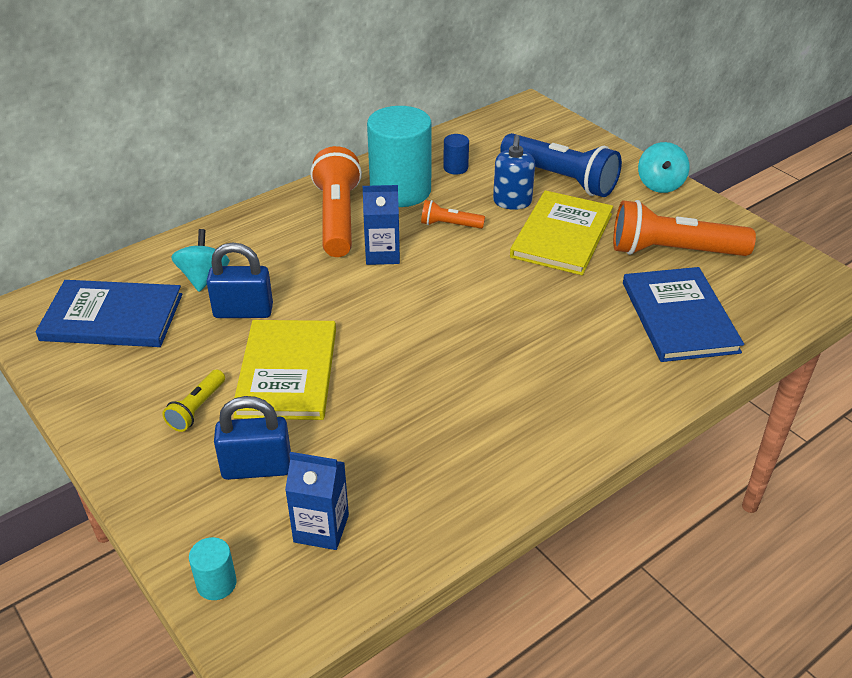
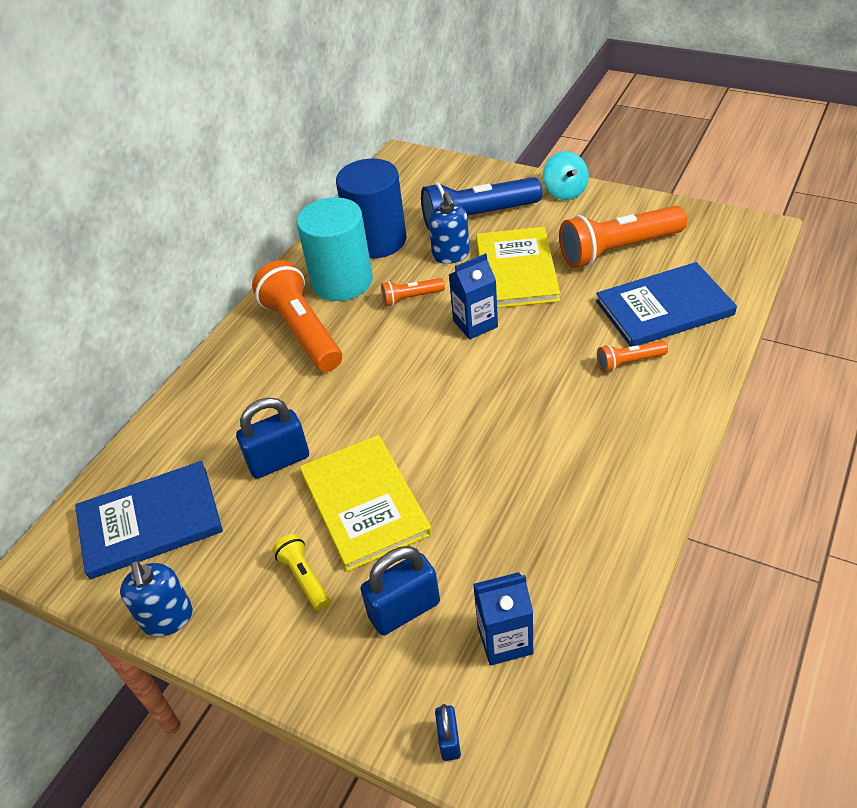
camera: 20 degrees left, 5 degrees up
yellow flashlight [162,369,225,432] -> yellow flashlight turned 150 degrees clockwise [272,534,330,611]
turquoise spinning top [171,229,230,292] -> none
turquoise cylinder [189,537,237,600] -> blue padlock [435,704,461,761]
blue carton [363,185,400,265] -> blue carton moved to [449,253,498,340]
blue cylinder [443,134,469,175] -> blue cylinder [336,159,407,258], size x2.38
blue flashlight [500,133,622,197] -> blue flashlight turned 150 degrees clockwise [421,177,542,230]
blue book [623,267,744,362] -> blue book turned 75 degrees counterclockwise [596,262,737,347]
none -> blue soap dispenser [120,561,193,637]
none -> orange flashlight [597,341,668,373]

